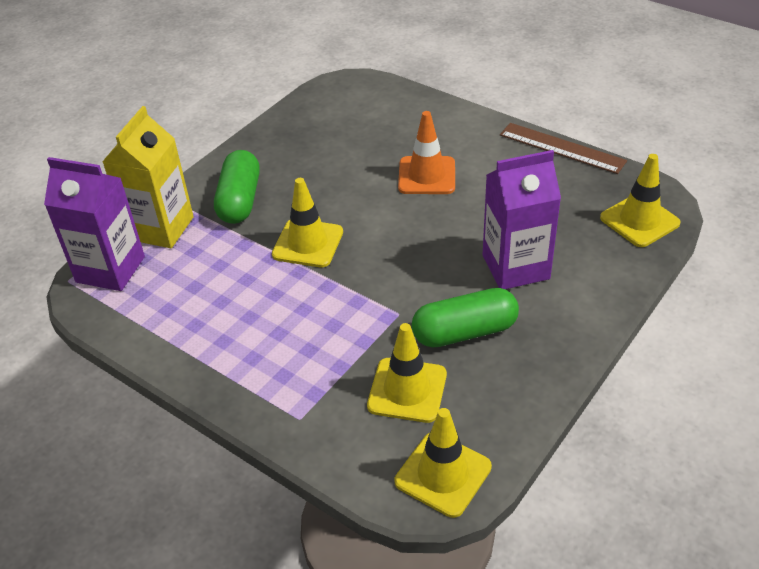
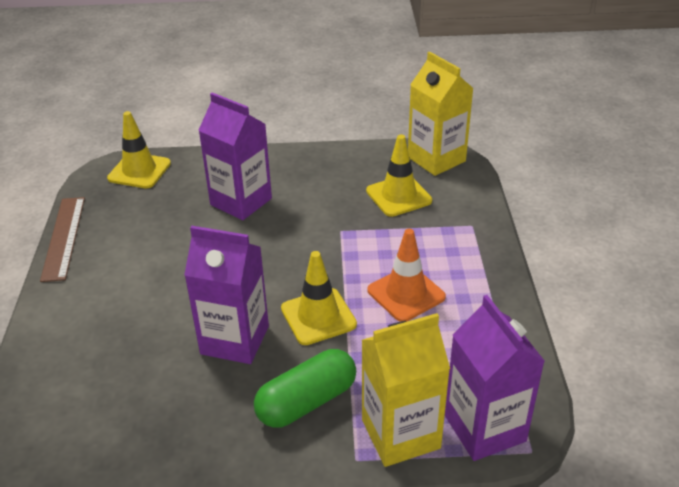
camera: 130 degrees left, 5 degrees down
yellow traffic cone [395,408,492,518] -> yellow carton [408,52,474,176]
orange traffic cone [398,111,455,194] -> orange traffic cone moved to [367,229,446,322]
green capsule [411,288,519,347] -> none
none -> purple carton [184,226,269,364]

